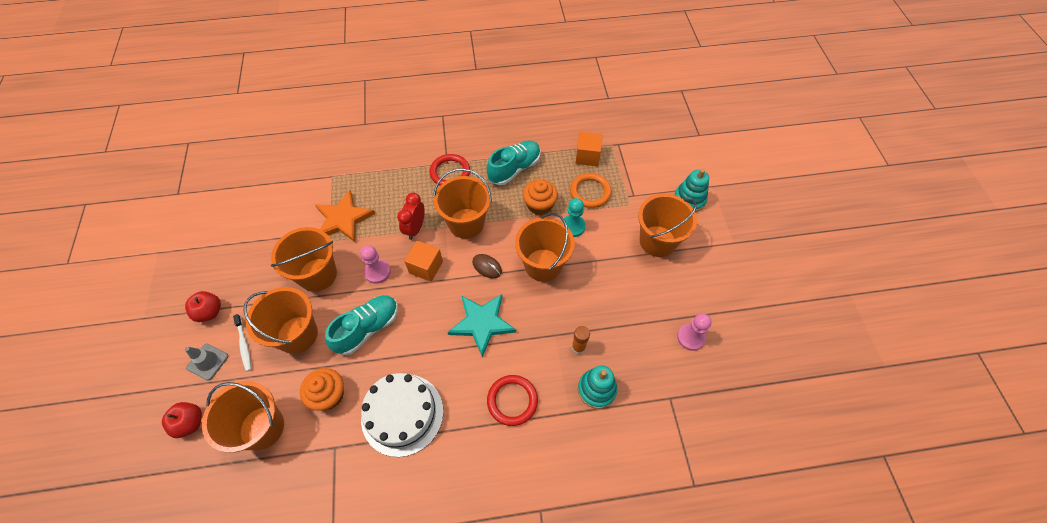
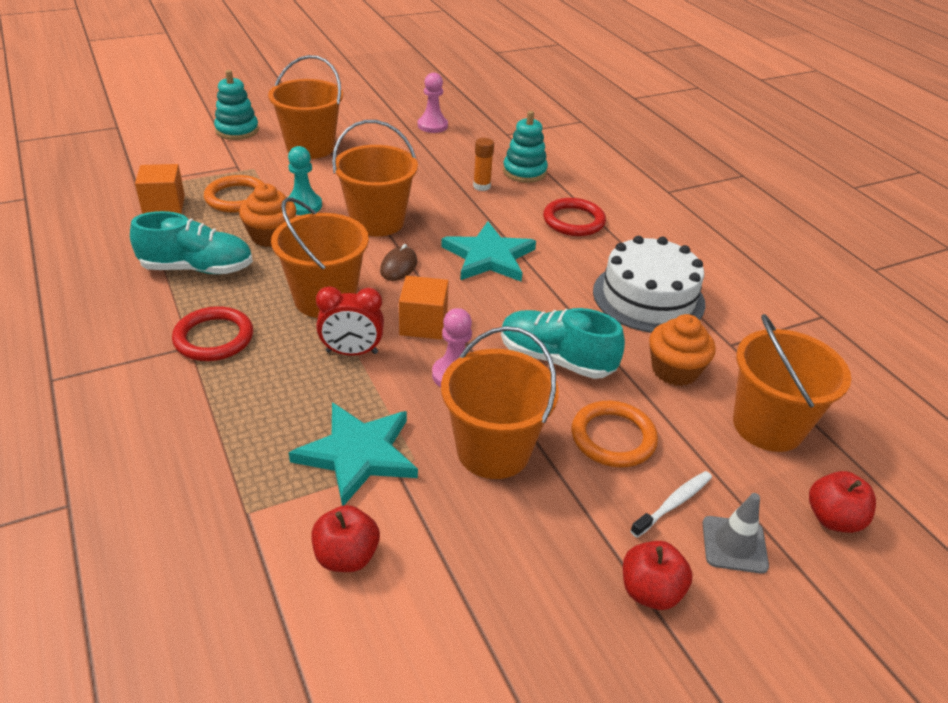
camera: 110 degrees left, 20 degrees down
orange bucket [243,287,318,354] -> orange ring [572,401,658,468]
orange star [315,190,376,242] -> turquoise star [289,402,418,506]
turquoise shoe [487,141,540,185] -> turquoise shoe turned 150 degrees clockwise [130,211,253,274]
none -> red apple [311,505,380,572]

